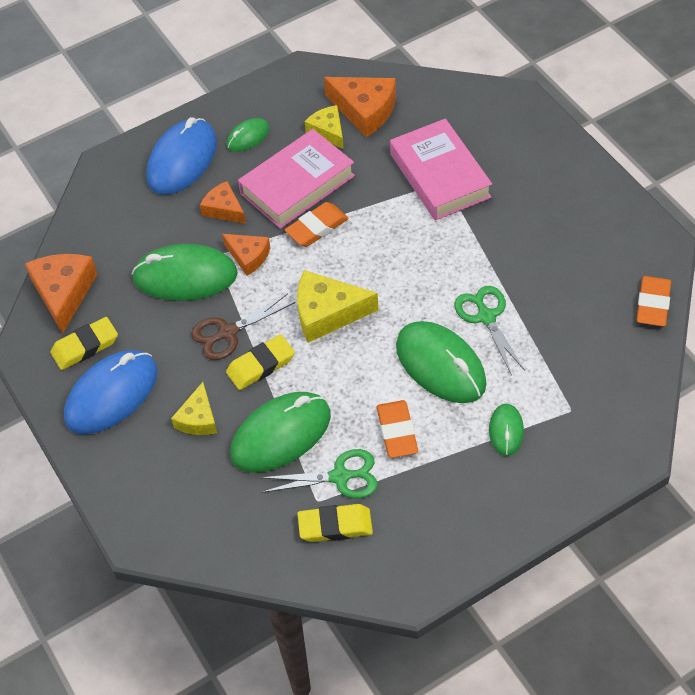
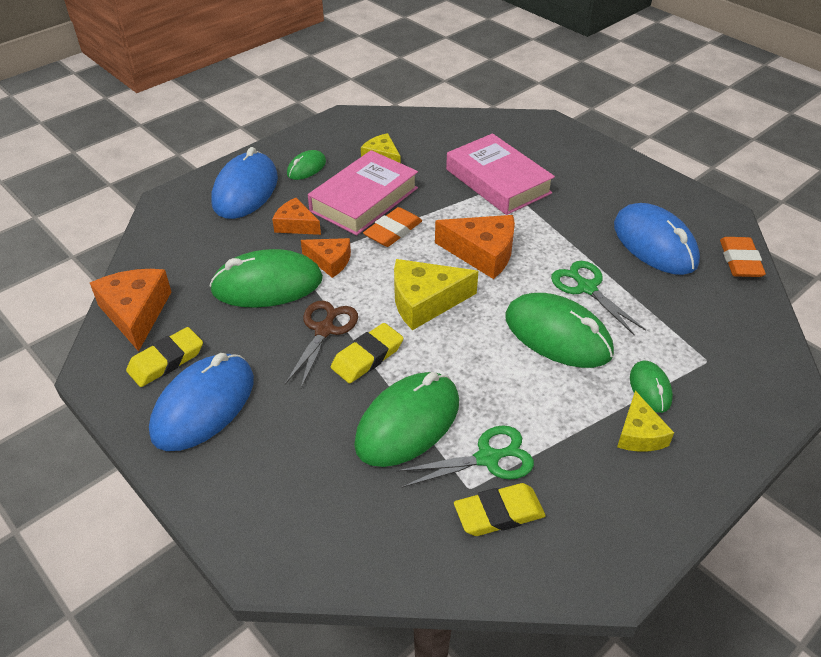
camera: 15 degrees left, 10 degrees down
yellow cheese [171,382,217,435] -> yellow cheese moved to [617,391,674,452]
brown scissors [191,294,295,360] -> brown scissors turned 150 degrees clockwise [285,301,358,388]
orange cheese [324,77,396,137] -> orange cheese moved to [435,215,515,279]
orange eraser [376,400,418,458] -> none
none -> blue mouse [614,203,700,275]

